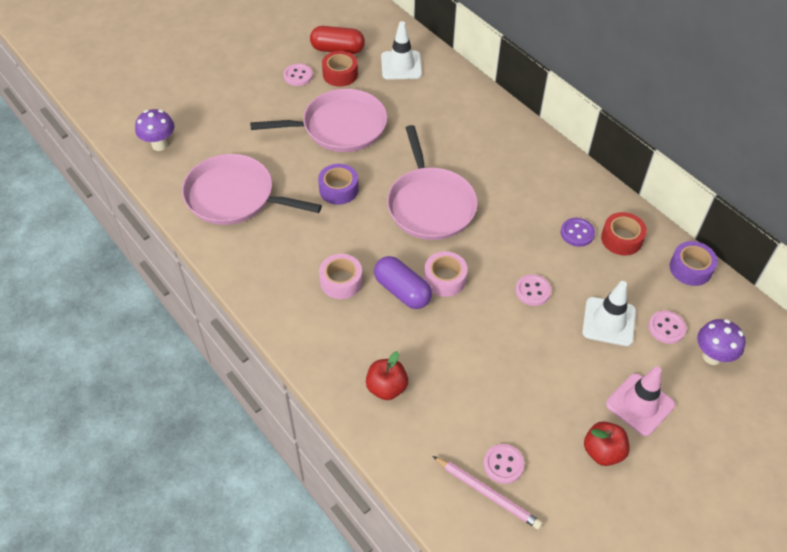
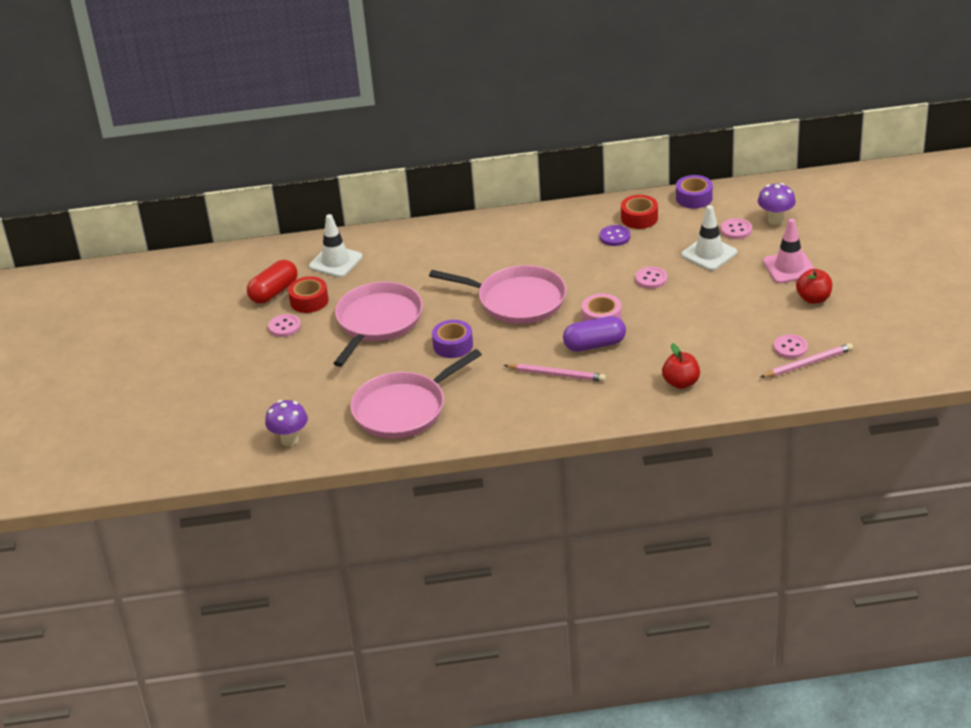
camera: 55 degrees left, 15 degrees down
pink tape [319,254,363,299] -> pink pencil [504,363,606,382]

